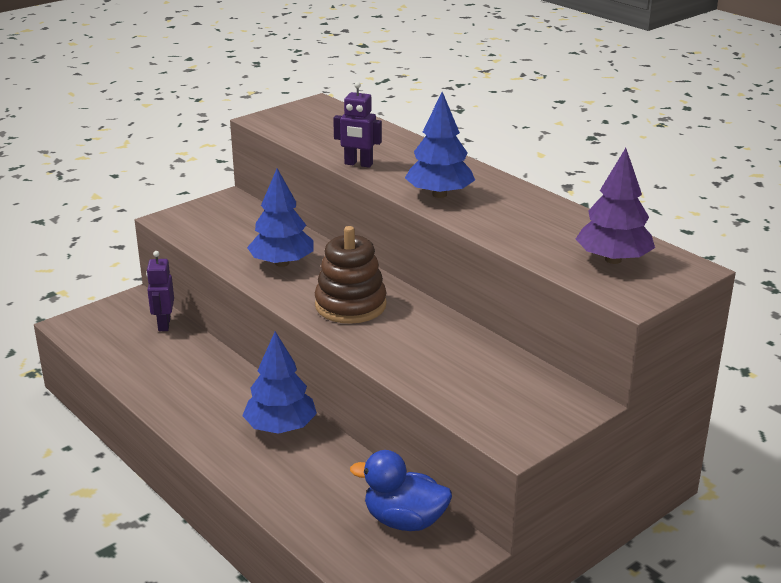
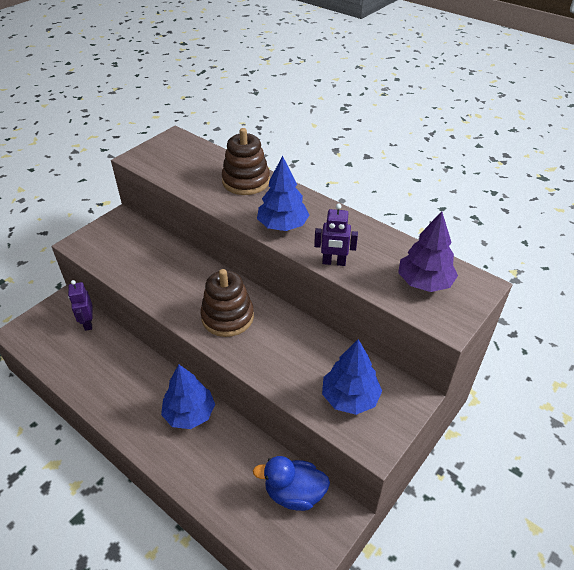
camera: 10 degrees left, 15 degrees up
blue tree [247,168,314,267] -> blue tree moved to [322,339,382,415]
purple robot [333,82,382,168] -> purple robot moved to [314,203,358,266]
none -> brown stacking toy [222,128,270,195]

